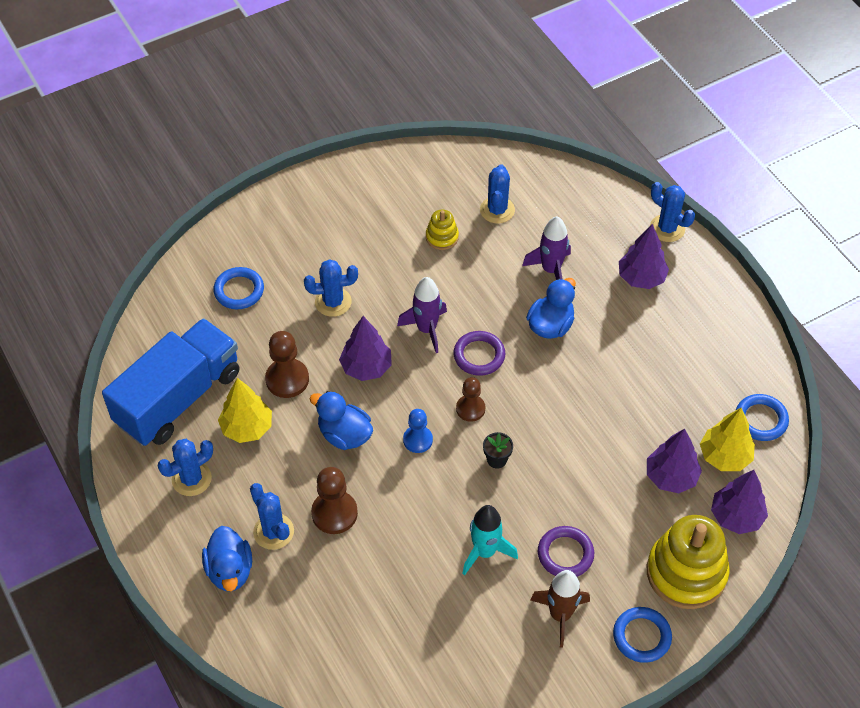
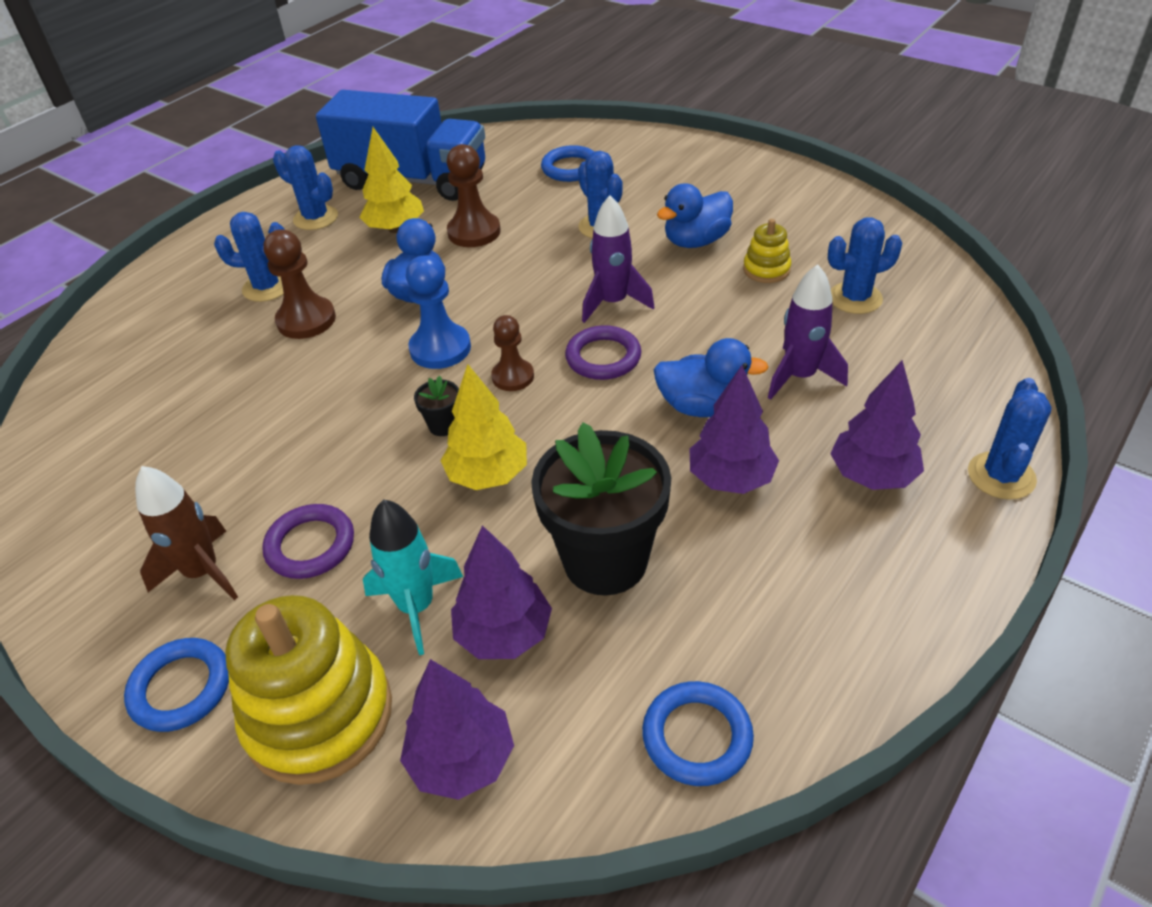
camera: 70 degrees right, 10 degrees down
blue duck [202,526,252,591] -> blue duck moved to [657,183,733,248]
blue cactus [250,483,294,550] -> blue cactus turned 60 degrees clockwise [214,212,285,302]
purple tree [339,316,392,381] -> purple tree moved to [690,365,779,494]
blue pawn [403,409,433,453] -> blue pawn [406,255,471,369], size x1.50
turquoise rocket [462,505,518,576] -> turquoise rocket moved to [363,499,463,655]
yellow tree [700,408,755,471] -> yellow tree moved to [440,364,527,490]
none -> black flower pot [531,422,671,596]

